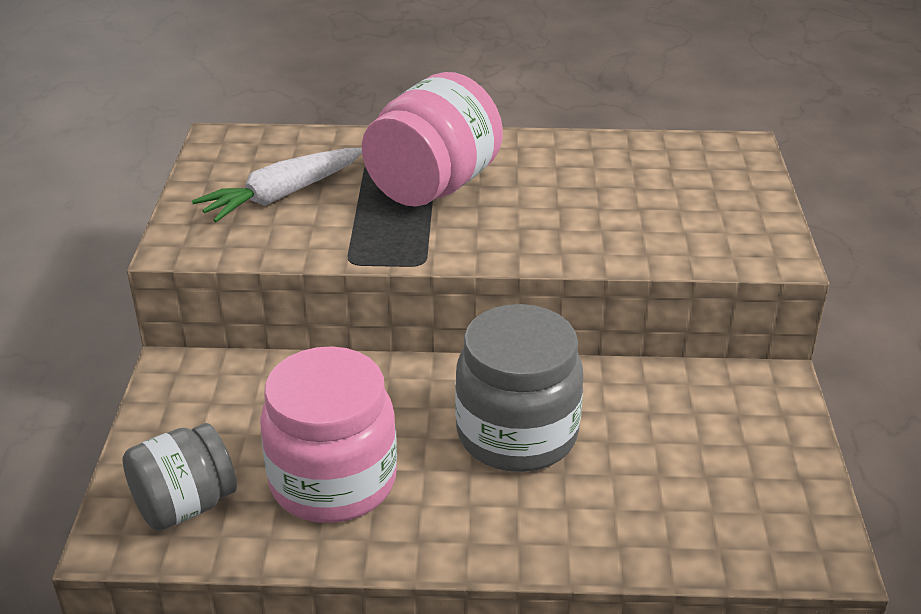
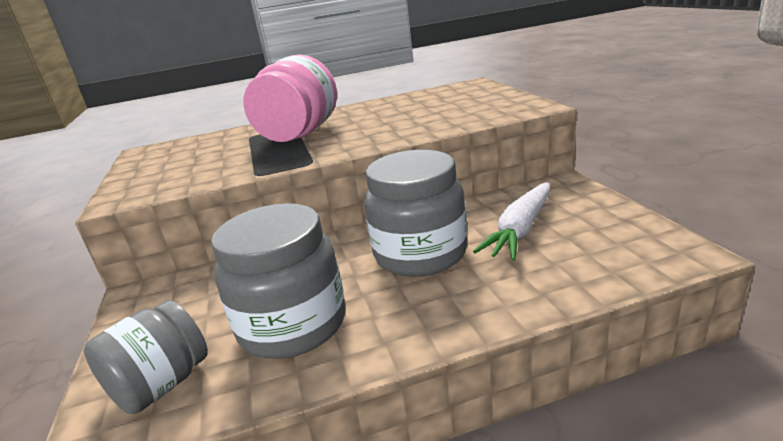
camera: 15 degrees left, 10 degrees down
white carrot [192,148,362,222] -> white carrot moved to [473,182,550,261]
pink jar [260,346,397,523] -> grey jar [211,203,345,359]

